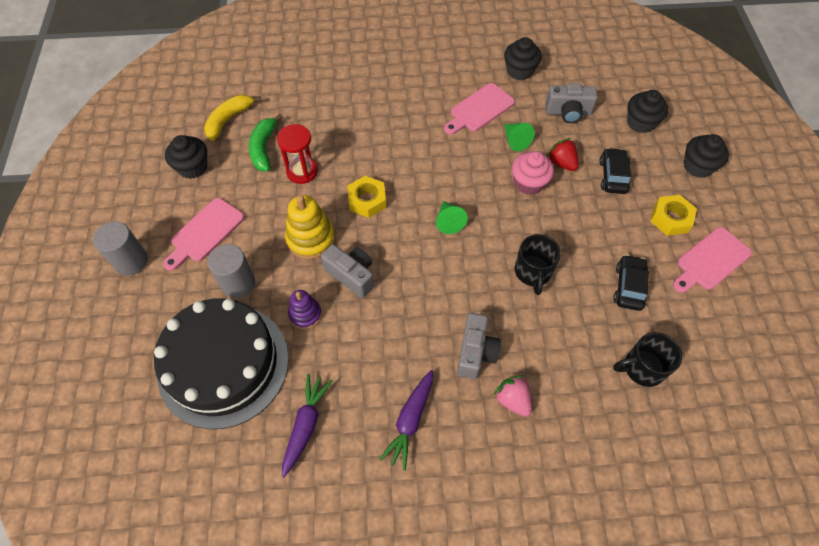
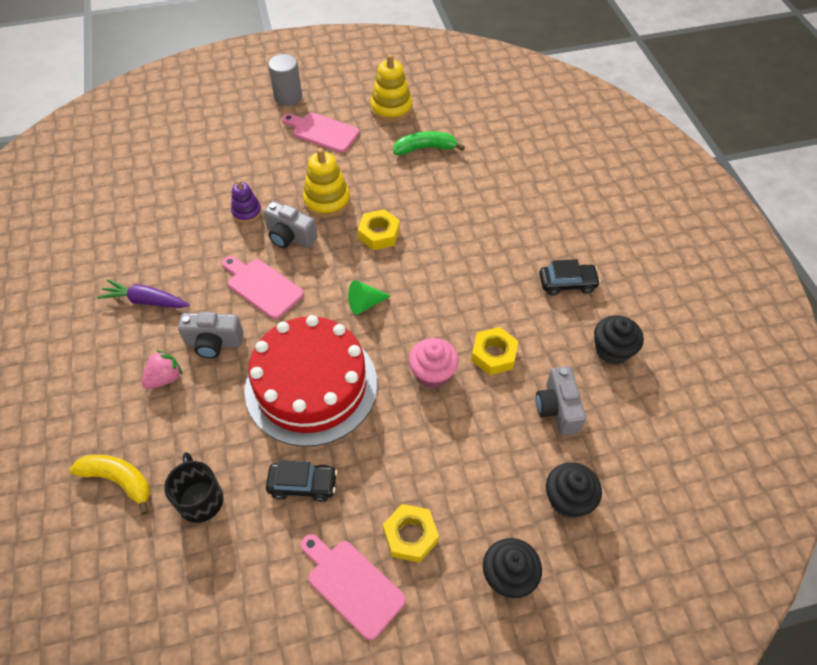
camera: 80 degrees right, 5 degrees down
black cake [154,298,289,429] -> none
black cupcake [165,135,207,179] -> yellow stacking toy [370,54,412,122]
yellow banana [204,95,261,141] -> yellow banana moved to [69,455,150,515]
grey cylinder [207,244,255,298] -> none
red hourglass [277,124,318,184] -> none
purple carrot [282,374,332,478] -> none
grey camera [321,244,374,298] -> grey camera turned 90 degrees clockwise [263,201,318,248]
pink cutting board [444,83,515,135] -> pink cutting board moved to [222,256,304,319]
green cone [504,123,535,151] -> yellow nut [471,327,518,375]
black mug [515,234,561,295] -> red cake [245,315,377,447]
red strawberry [547,138,579,171] -> none
black car [599,148,631,194] -> black car moved to [539,259,601,296]

